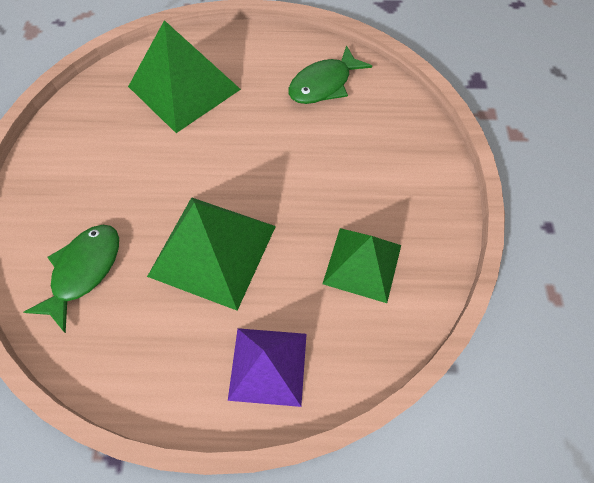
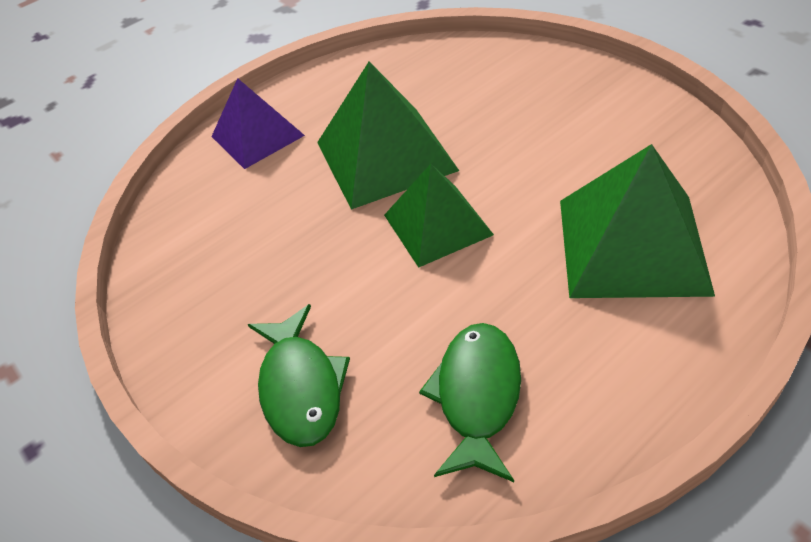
camera: 145 degrees right, 15 degrees down
green fish [24,225,119,333] -> green fish moved to [247,304,350,447]
green pyramid [323,228,401,303] -> green pyramid moved to [384,164,494,268]

